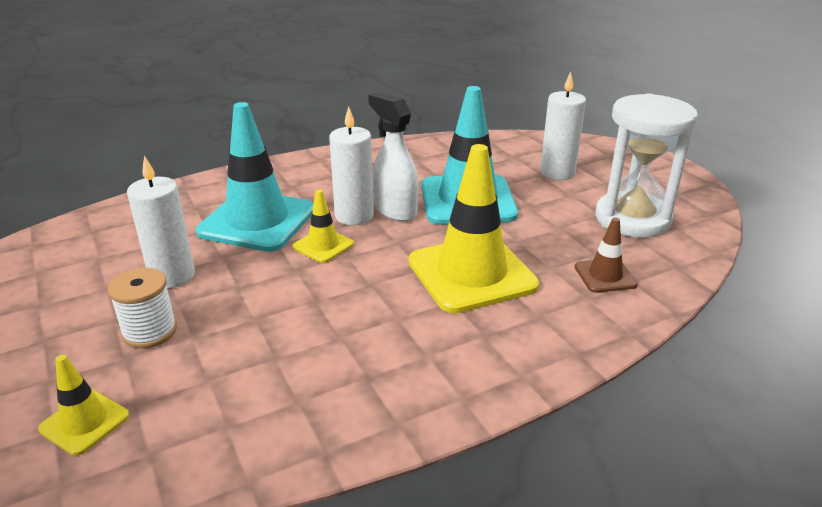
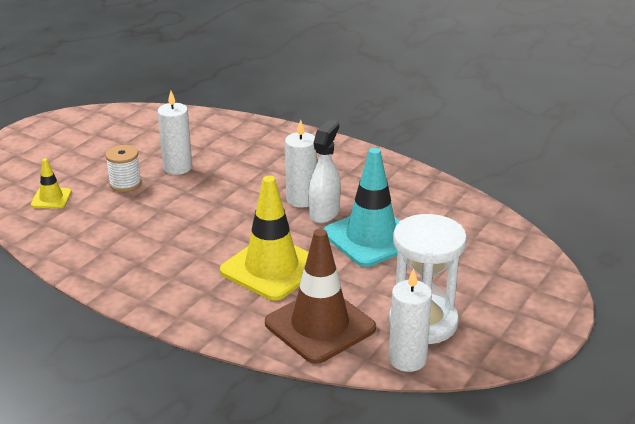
camera: 60 degrees right, 0 degrees up
turquoise traffic cone [196,102,314,252] -> none
yellow traffic cone [293,190,354,263] -> none
white candle [540,72,586,180] -> white candle moved to [389,269,432,372]
brown traffic cone [575,217,638,293] -> brown traffic cone [265,229,376,364], size x2.09

